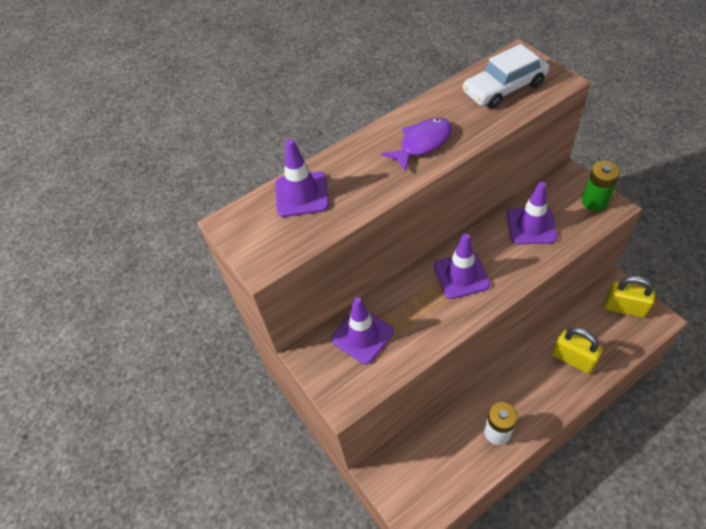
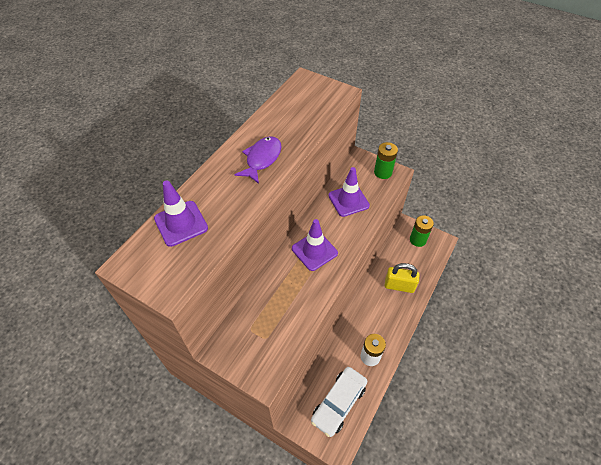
camera: 30 degrees left, 0 degrees up
purple traffic cone [331,297,394,364] -> none
white car [462,44,550,108] -> white car moved to [311,367,368,437]
yellow padlock [604,276,655,318] -> green battery [410,215,434,247]

